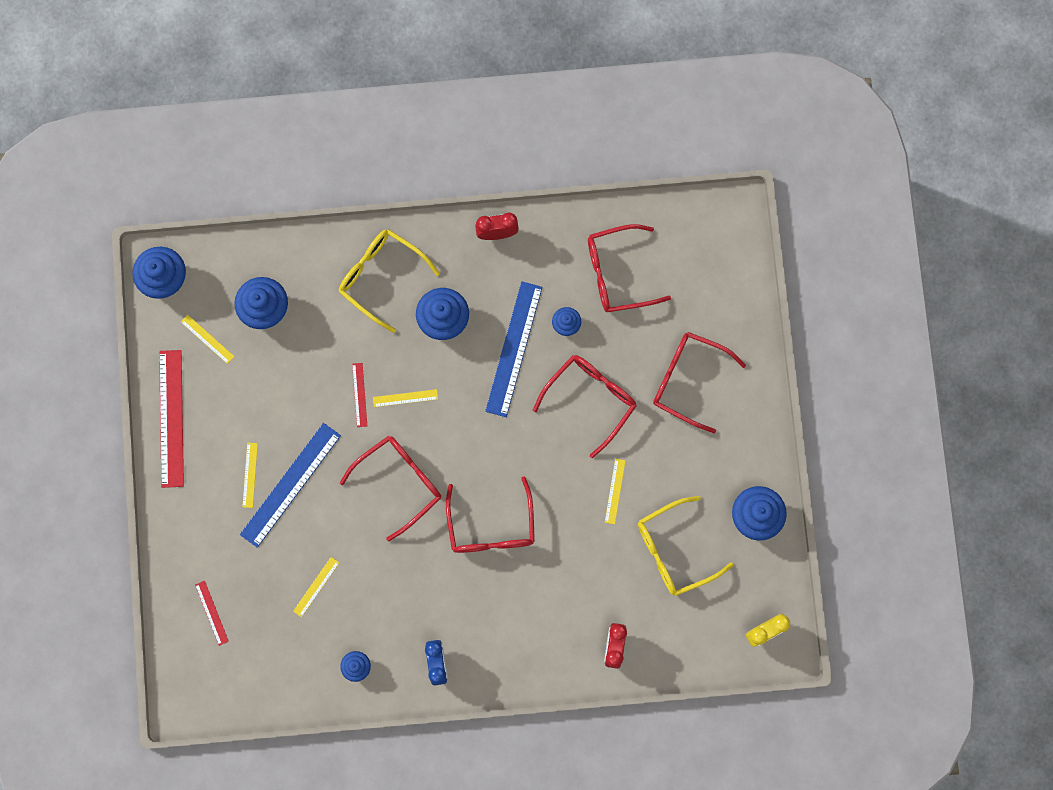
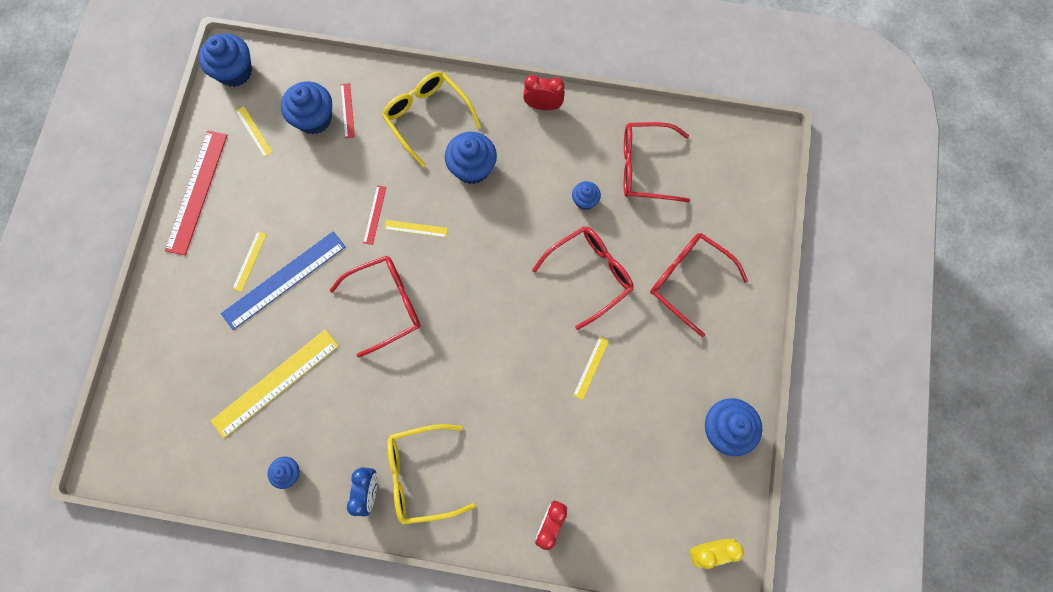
camera: 15 degrees right, 5 degrees down
red ruler [195,581,229,646] -> red ruler moved to [341,83,355,139]
yellow ruler [293,557,339,617] -> yellow ruler [211,330,339,438], size x2.13
red glasses [446,476,535,553] -> none
blue ruler [485,281,542,417] -> none
yellow glasses [638,496,734,596] -> yellow glasses moved to [387,424,475,525]

